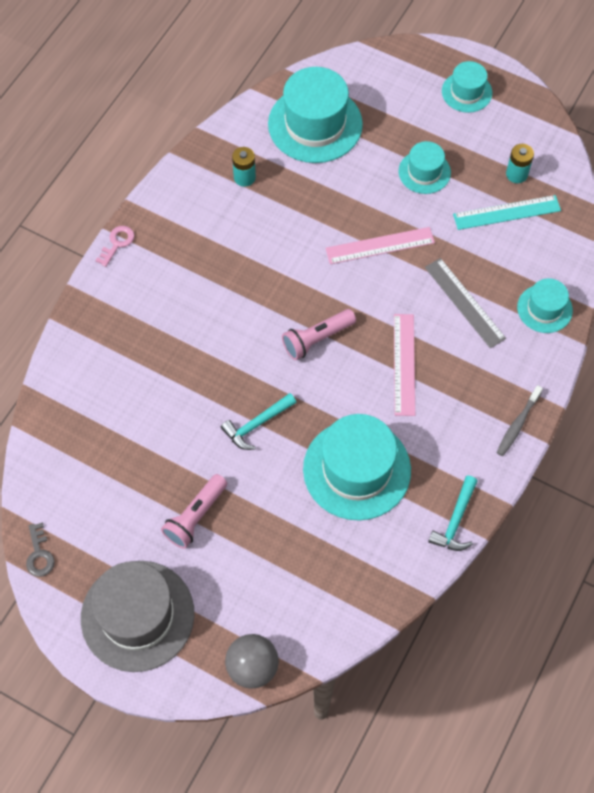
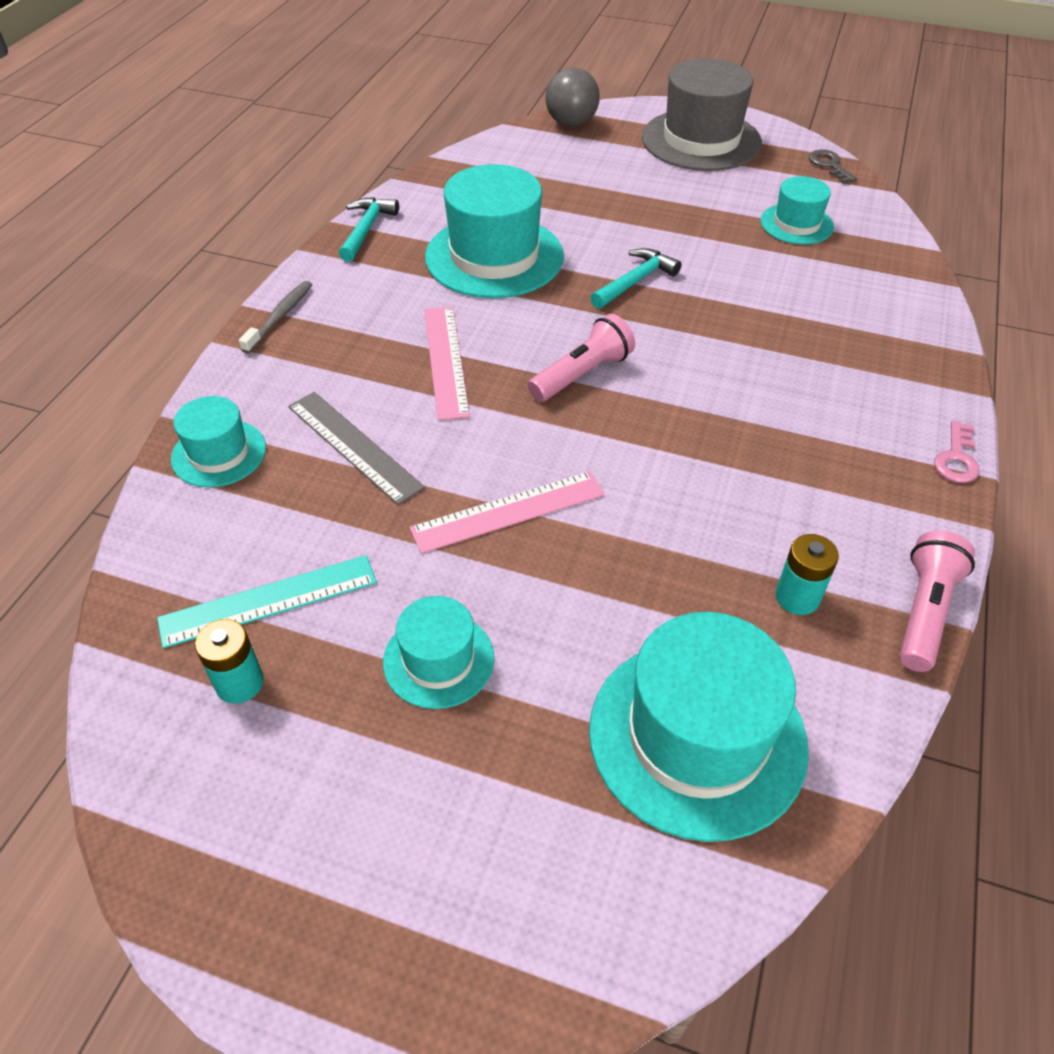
camera: 170 degrees right, 15 degrees down
pink flashlight [161,474,227,549] -> pink flashlight moved to [899,531,975,672]
turquoise hat [442,61,492,113] -> turquoise hat moved to [761,176,834,245]

